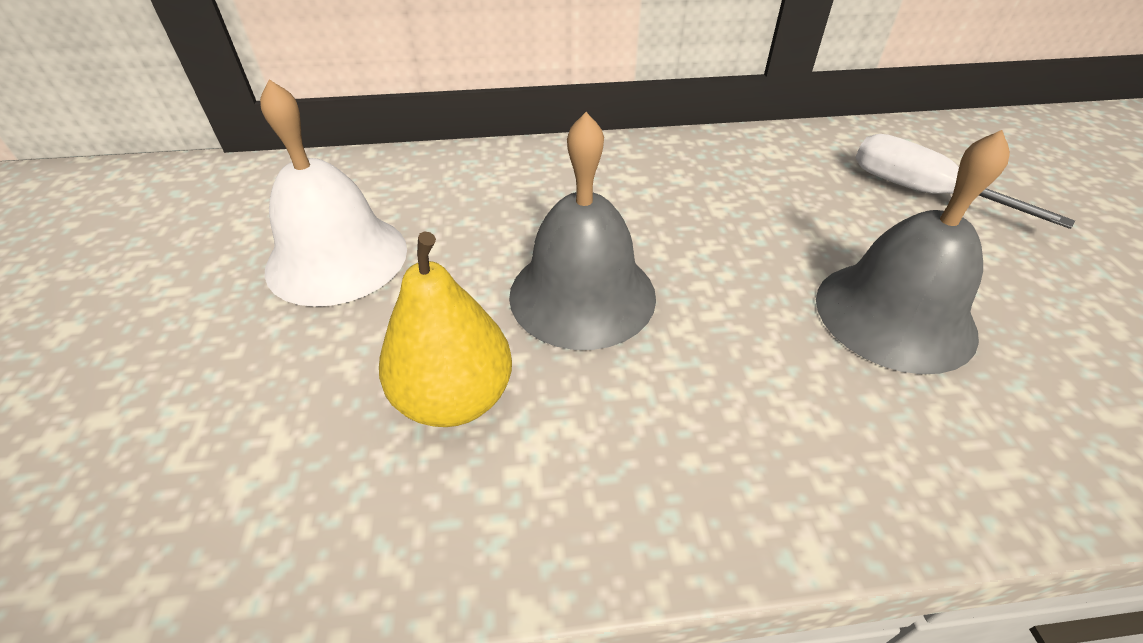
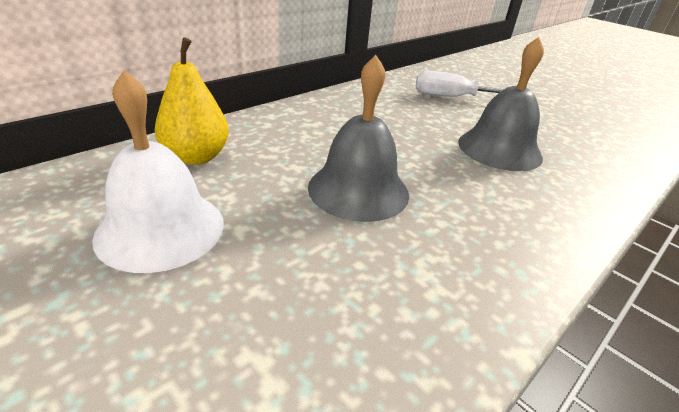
camera: 40 degrees left, 10 degrees down
yellow pear [379,231,512,427] -> yellow pear moved to [155,37,229,165]

